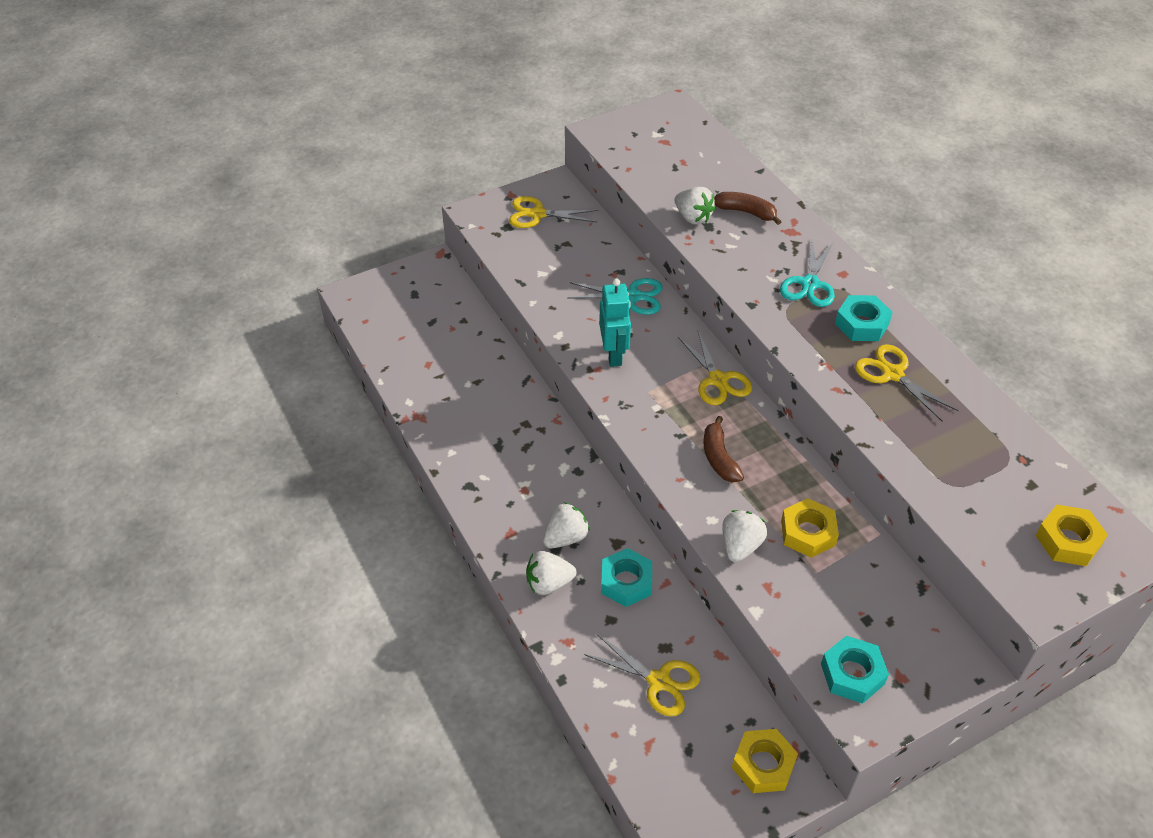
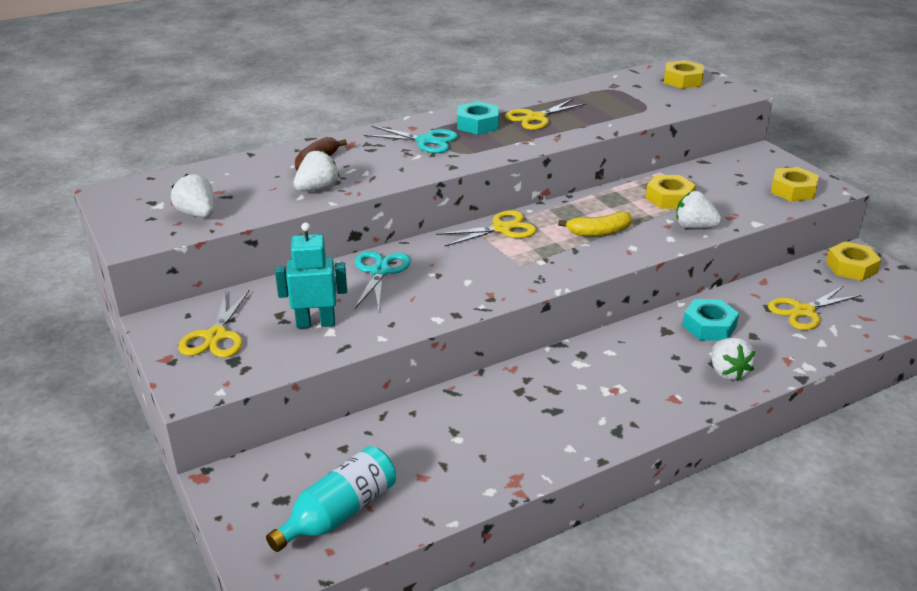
camera: 90 degrees left, 15 degrees down
white strawberry [543,502,590,548] -> white strawberry moved to [171,174,214,217]
yellow scissors [584,634,700,716] -> yellow scissors turned 150 degrees counterclockwise [768,286,861,330]
turquoise robot [599,279,631,367] -> turquoise robot moved to [275,223,347,329]
brown banana [703,416,744,482] -> yellow banana [558,211,632,236]
turquoise nut [821,636,889,704] -> yellow nut [771,167,819,201]
none -> turquoise bottle [266,446,396,552]

